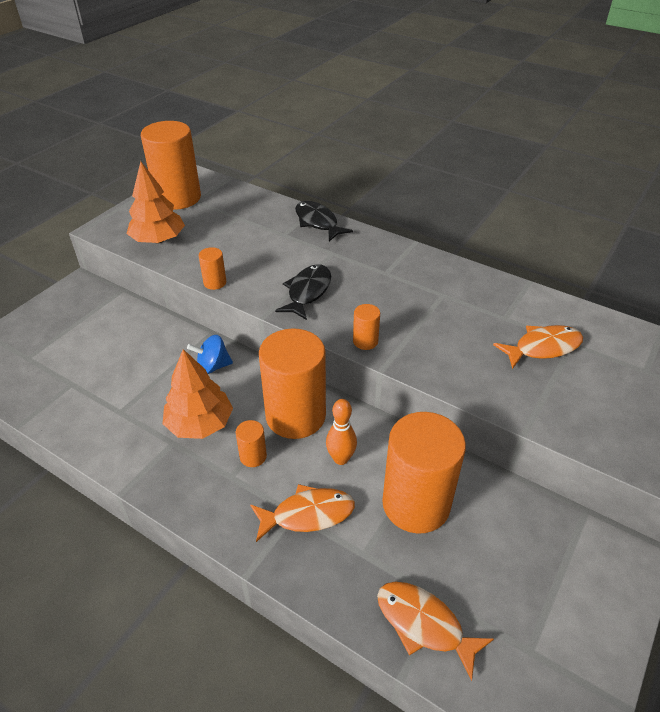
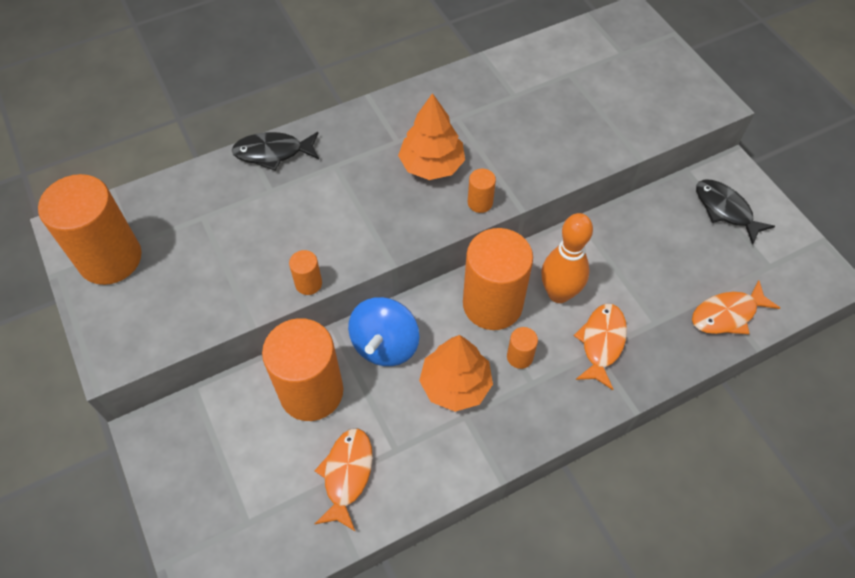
camera: 60 degrees left, 15 degrees up
orange tree [127,161,185,243] -> orange tree moved to [398,93,465,180]
blue spinning top [187,335,233,374] -> blue spinning top [348,297,419,366], size x1.57
black fish [275,264,331,320] -> black fish moved to [696,179,775,245]
orange bowling pin [326,399,357,465] -> orange bowling pin [541,213,593,303], size x1.59
orange cylinder [382,412,466,534] -> orange cylinder moved to [262,318,343,421]
orange fish [493,325,583,369] -> orange fish moved to [315,428,373,532]

